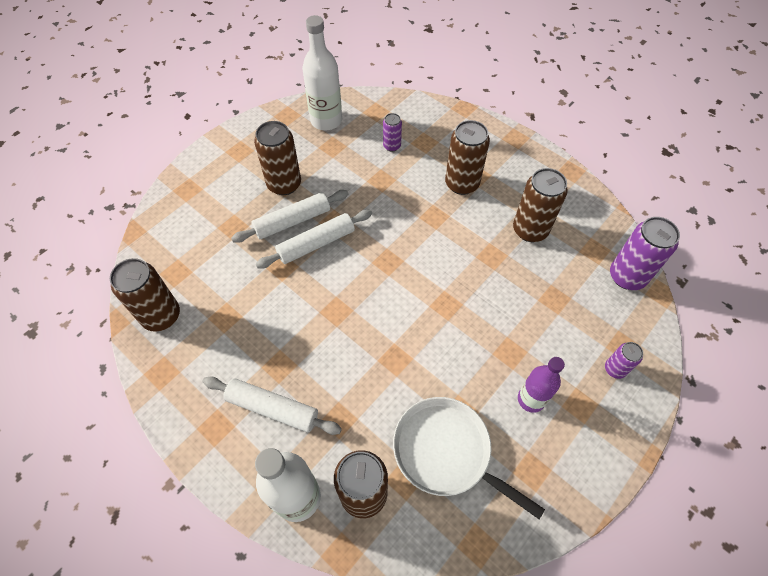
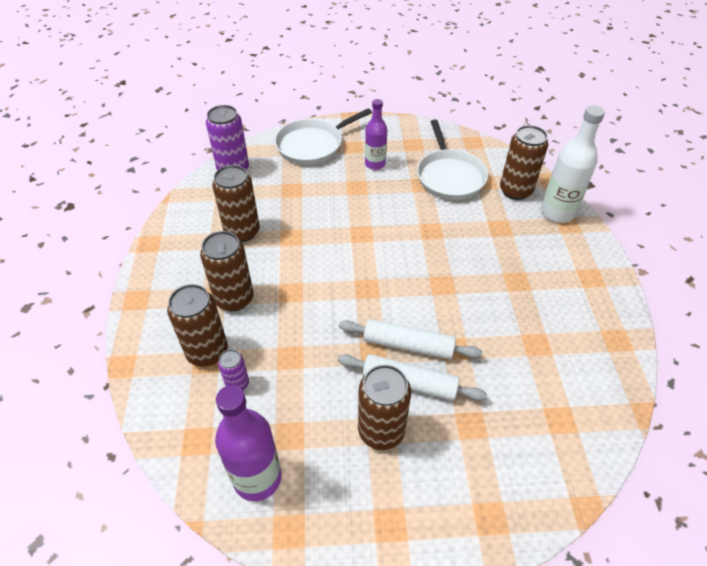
camera: 135 degrees left, 10 degrees down
brown can [110,258,180,332] -> brown can moved to [167,284,228,367]
white rolling pin [203,376,342,435] -> none
white bottle [302,15,342,130] -> purple bottle [215,385,282,501]
purple can [605,342,643,379] -> white pan [275,108,372,165]

